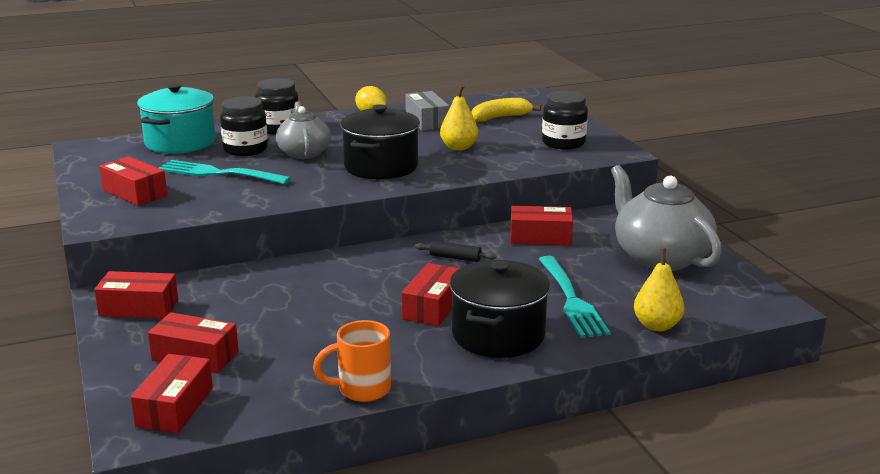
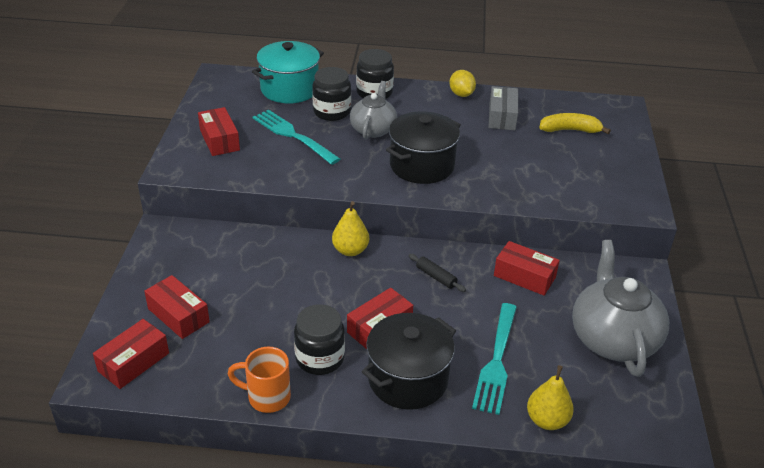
camera: 25 degrees right, 15 degrees up
red box [94,271,178,319] -> none
yellow pear [440,85,478,151] -> yellow pear moved to [332,201,369,256]
black jar [542,91,588,149] -> black jar moved to [294,304,345,375]

